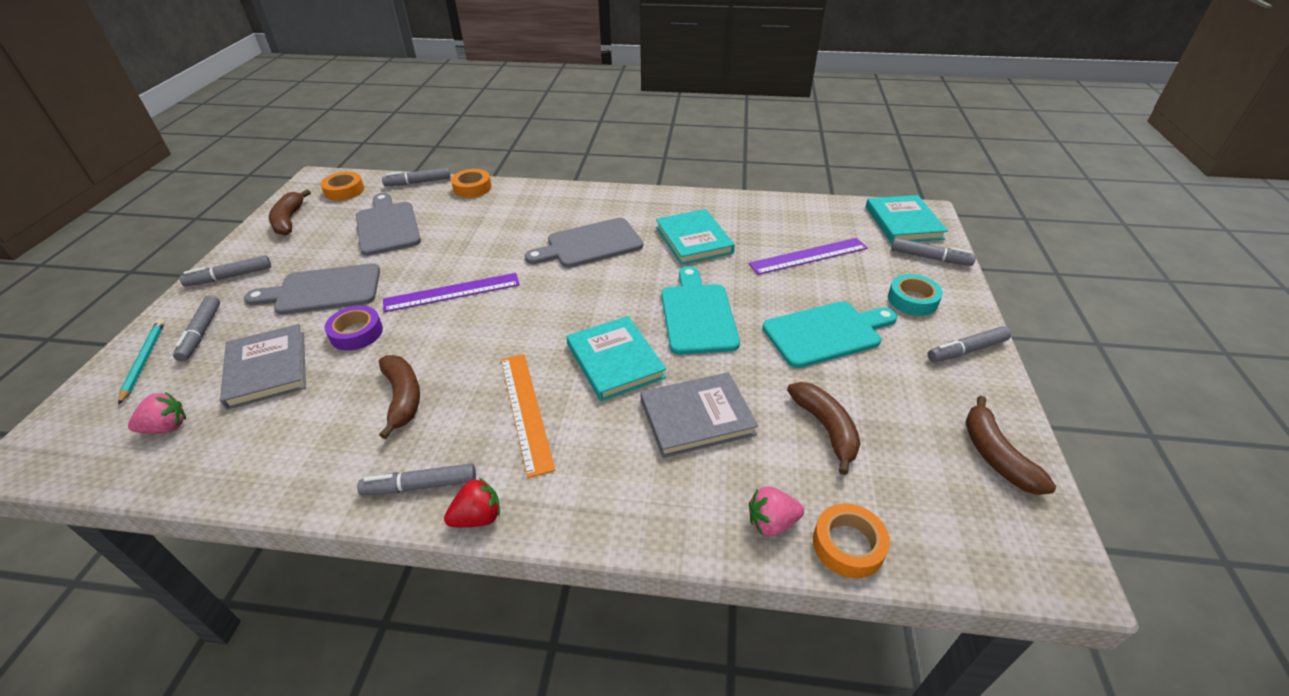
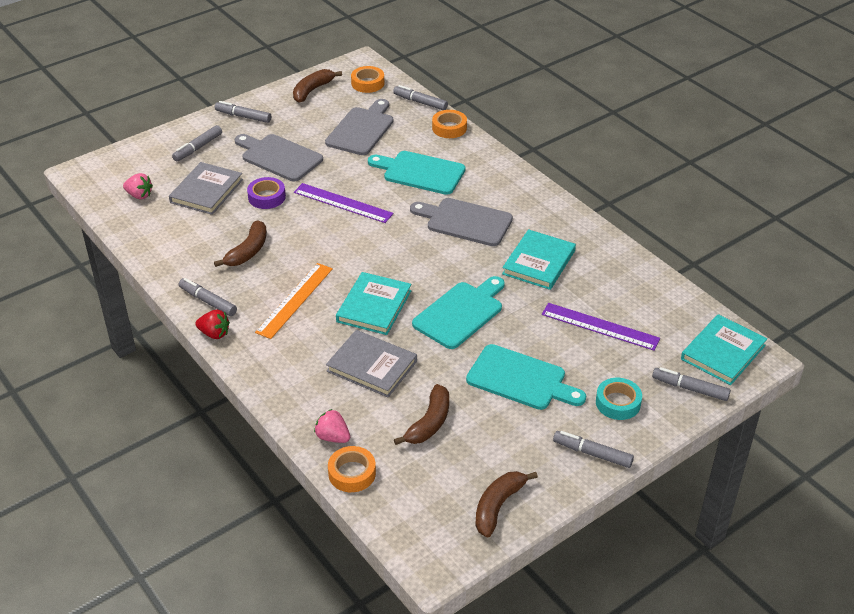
camera: 45 degrees right, 0 degrees up
turquoise pencil [118,319,165,405] -> none
grey marker [891,238,976,266] -> grey marker turned 135 degrees clockwise [652,367,731,401]
none -> turquoise cutting board [368,151,466,195]

